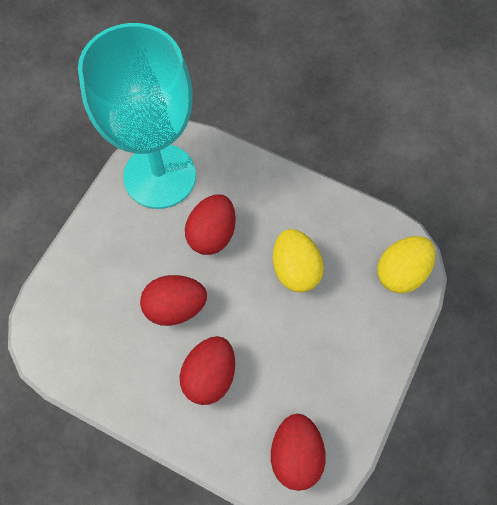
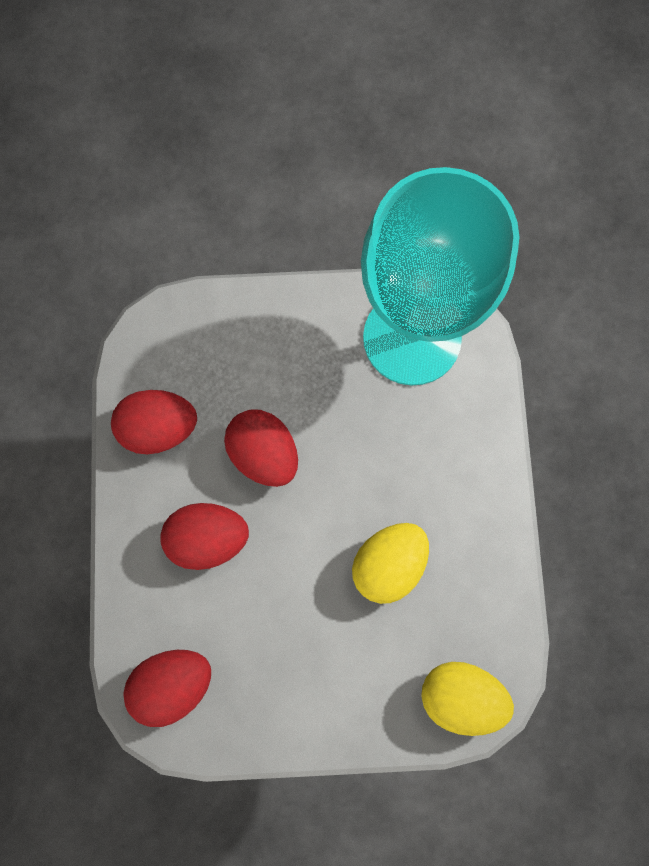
camera: 60 degrees right, 10 degrees up
red egg [185,194,236,255] -> red egg moved to [111,390,197,454]

